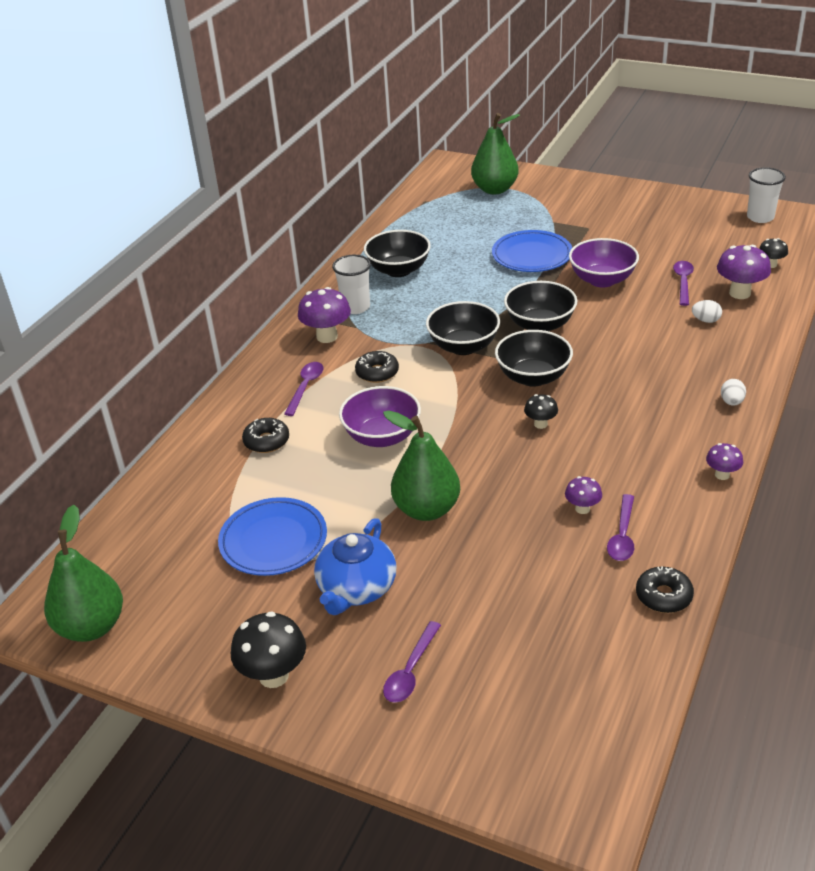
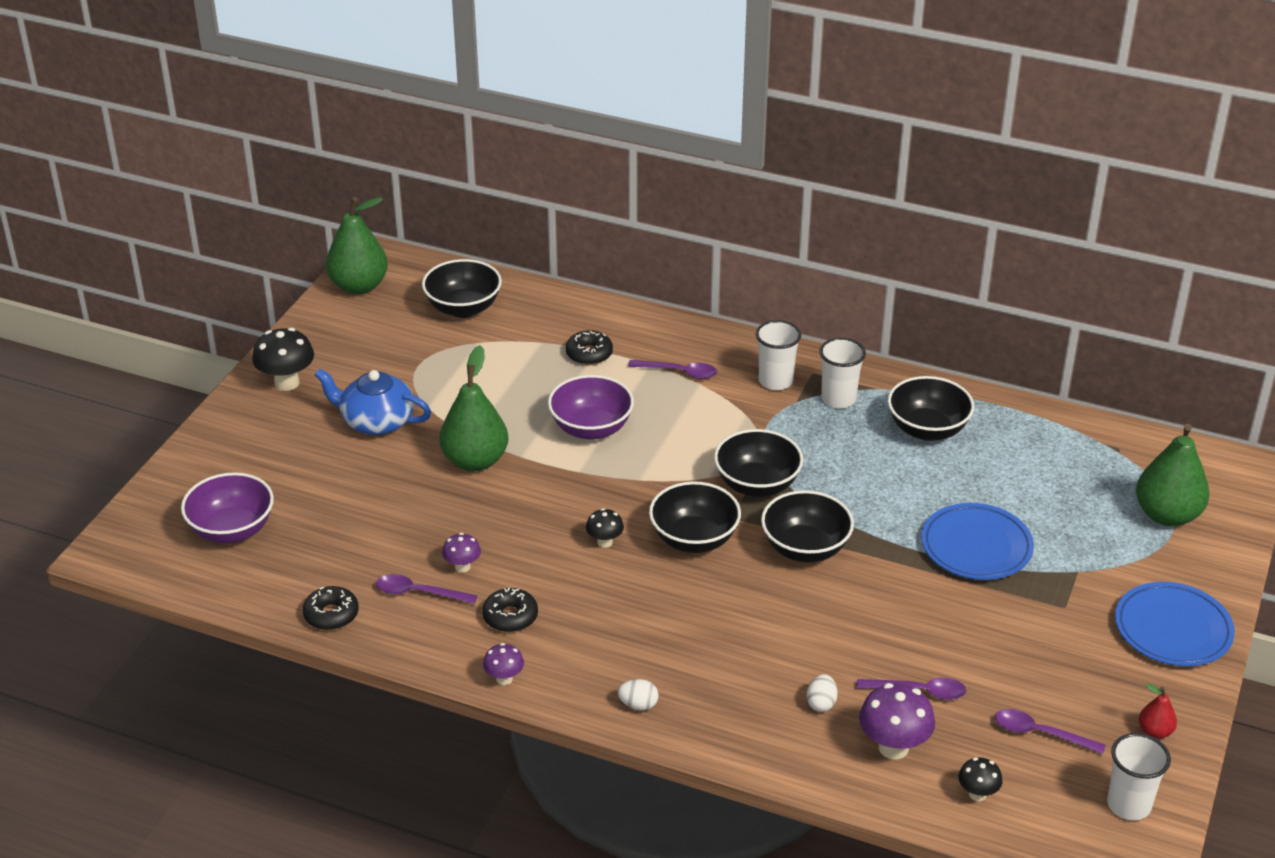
camera: 85 degrees right, 0 degrees up
blue plate [218,497,327,576] -> blue plate moved to [1115,582,1235,666]
purple mushroom [298,287,351,343] -> white cup [756,320,801,390]
black donut [355,351,399,383] -> black donut moved to [482,587,538,632]
purple spoon [383,621,441,703] -> purple spoon moved to [995,709,1106,754]
purple bowl [569,238,639,288] -> purple bowl moved to [181,472,274,543]
none -> black bowl [422,259,502,318]
none -> red pear [1139,683,1177,739]

